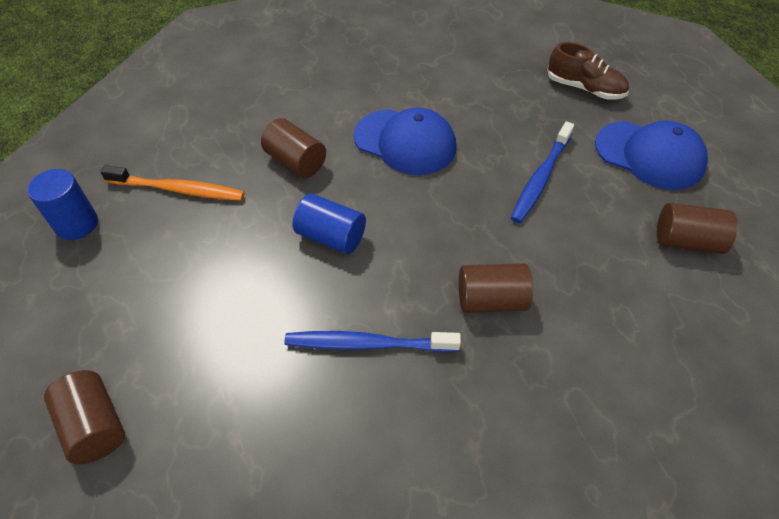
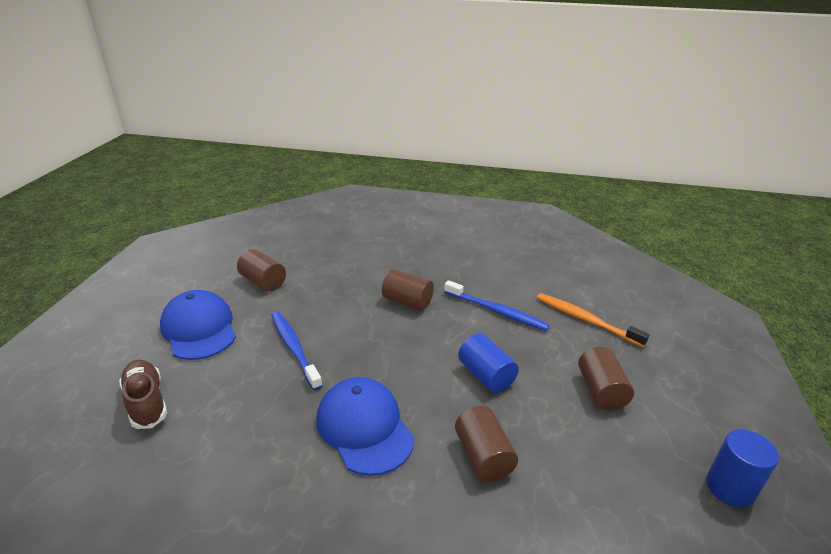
camera: 150 degrees left, 20 degrees down
brown cylinder [44,370,125,465] -> brown cylinder moved to [578,346,634,411]
orange toothbrush [100,165,245,201] -> orange toothbrush moved to [537,293,650,347]
blue toothbrush [511,121,574,223] -> blue toothbrush turned 90 degrees counterclockwise [271,311,323,390]

